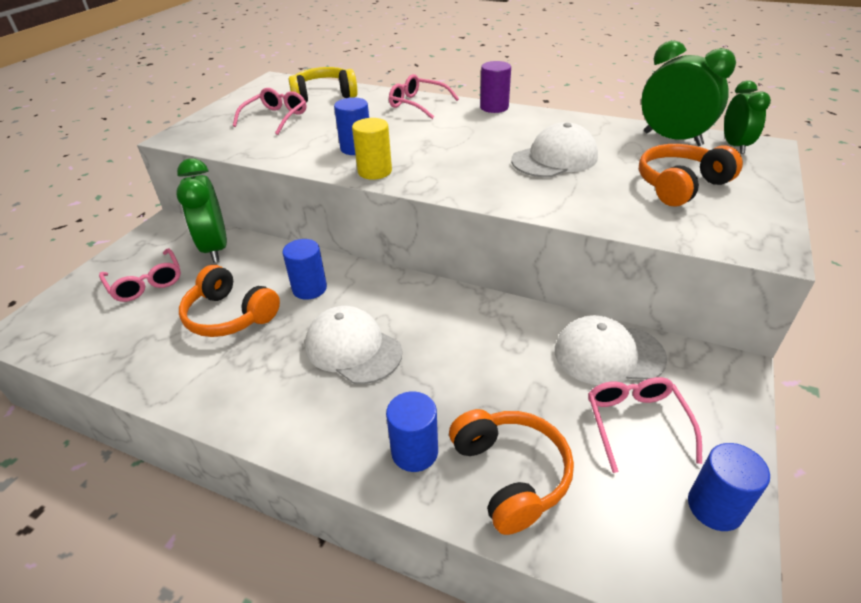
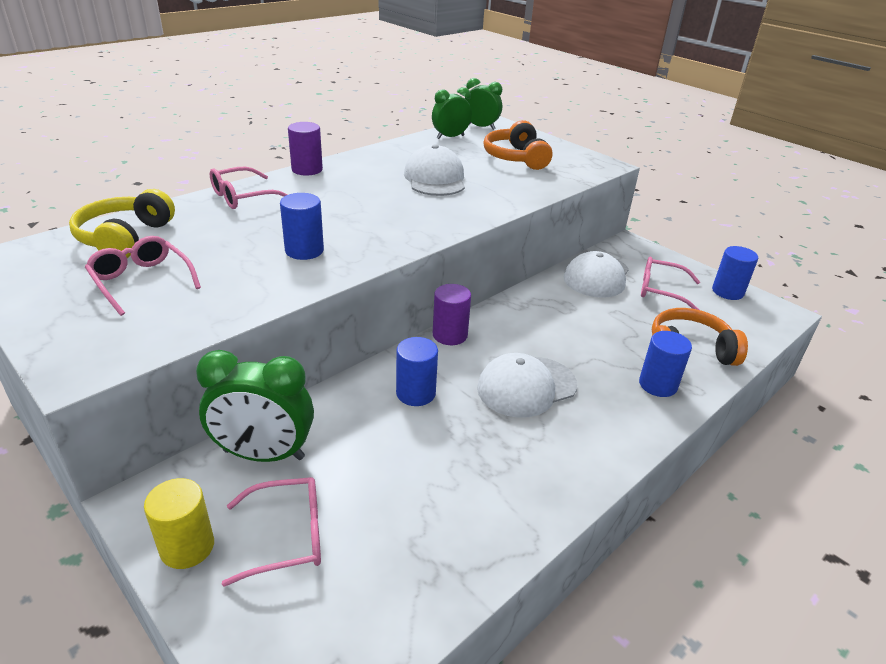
camera: 70 degrees left, 5 degrees down
orange headphones [179,265,280,337] -> none
yellow cylinder [352,118,392,180] -> yellow cylinder moved to [144,478,214,569]
green clock [641,40,736,146] -> green clock [432,87,472,139], size x0.65
none -> purple cylinder [433,284,471,345]

